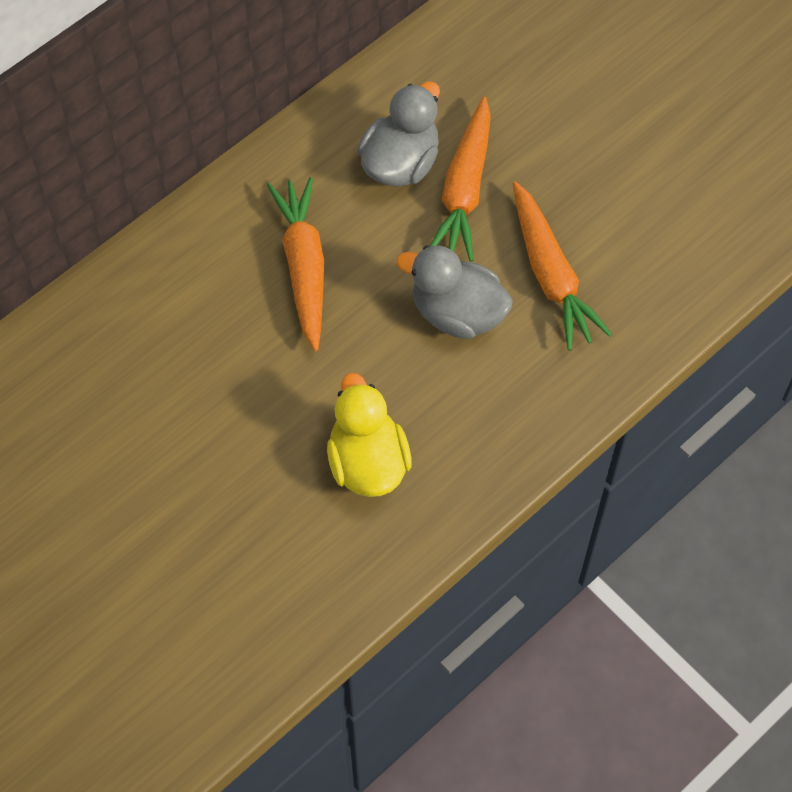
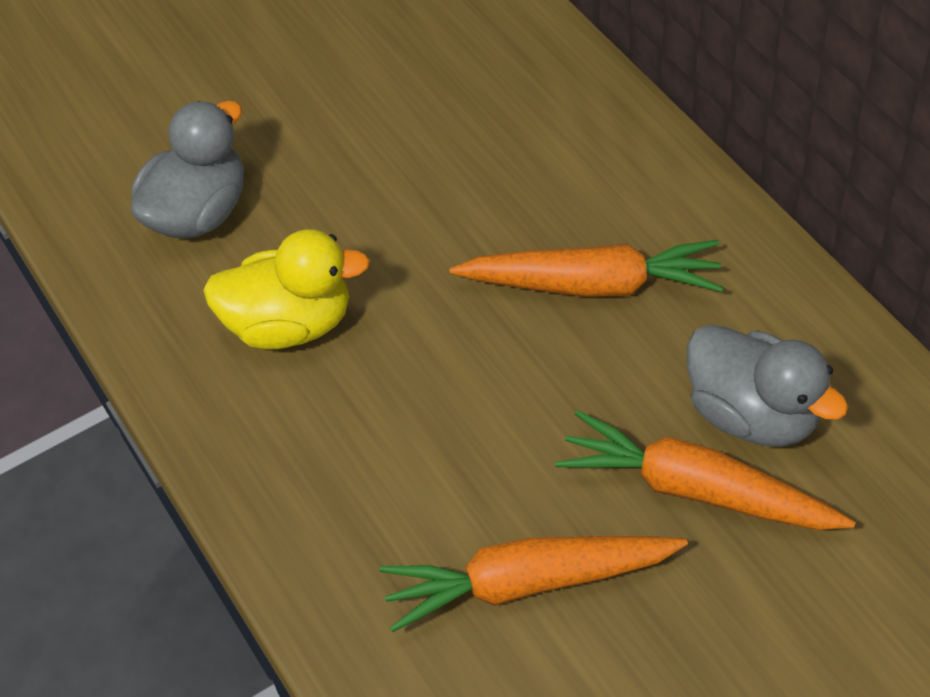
camera: 105 degrees right, 10 degrees down
grey duck [396,245,513,339] -> grey duck moved to [131,101,244,239]

